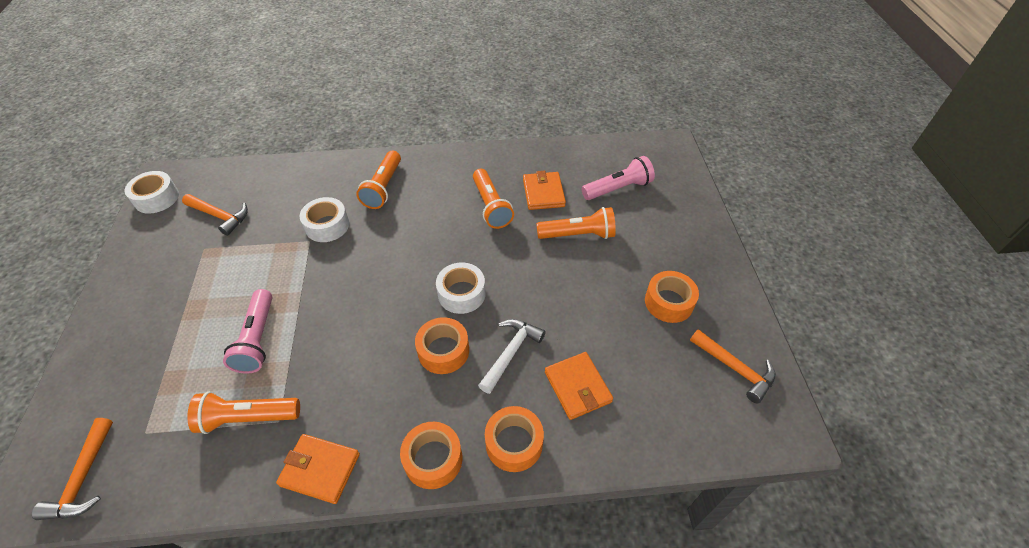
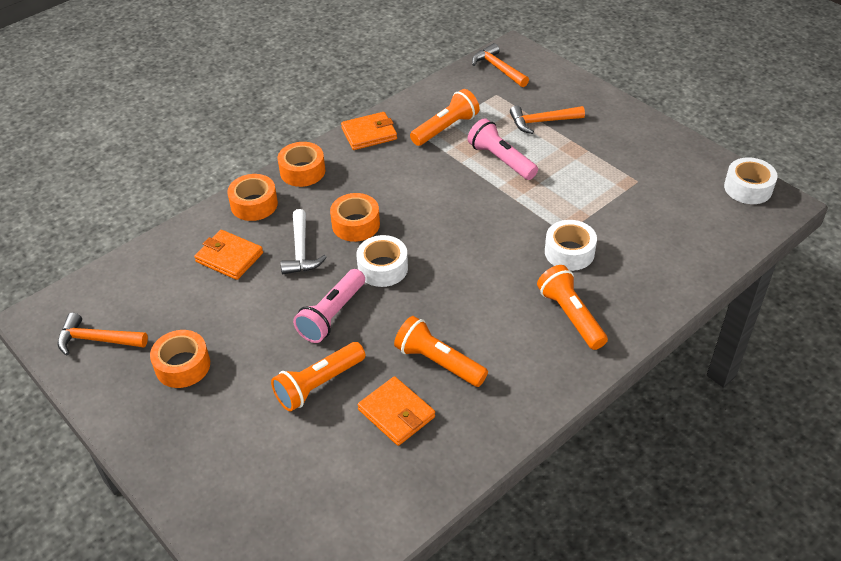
camera: 145 degrees right, 5 degrees down
orange hammer [182,194,248,236] -> orange hammer moved to [510,105,585,134]
pink flashlight [582,156,655,200] -> pink flashlight moved to [293,269,365,343]

